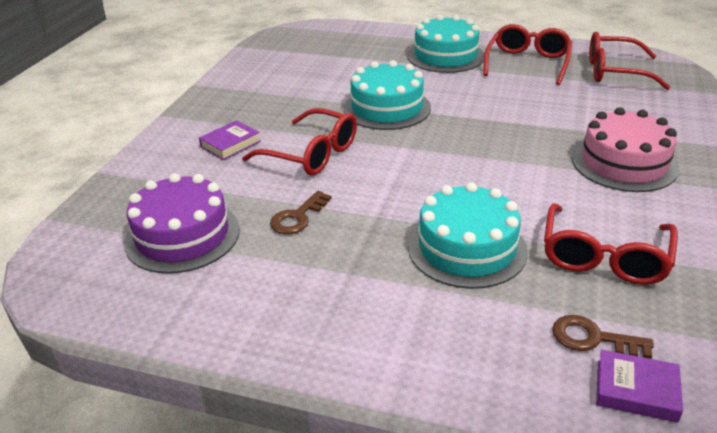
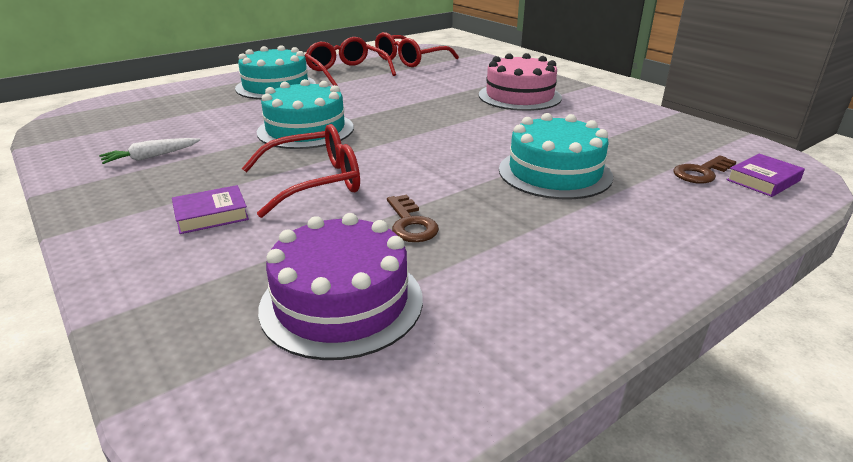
camera: 55 degrees left, 5 degrees down
purple book [199,120,261,160] -> purple book turned 75 degrees clockwise [172,185,249,234]
red glasses [544,203,678,285] -> none
none -> white carrot [99,138,200,164]

